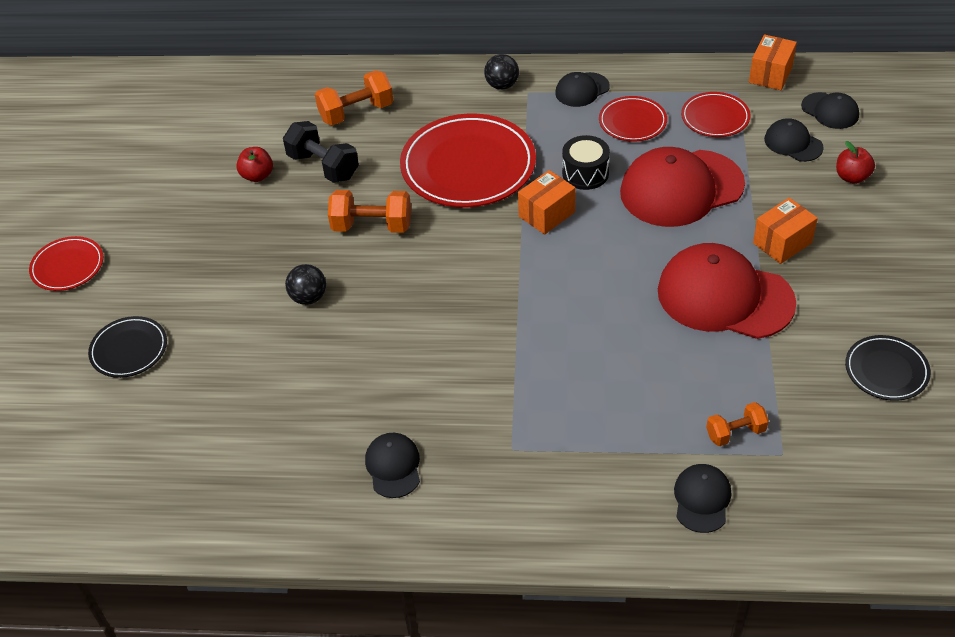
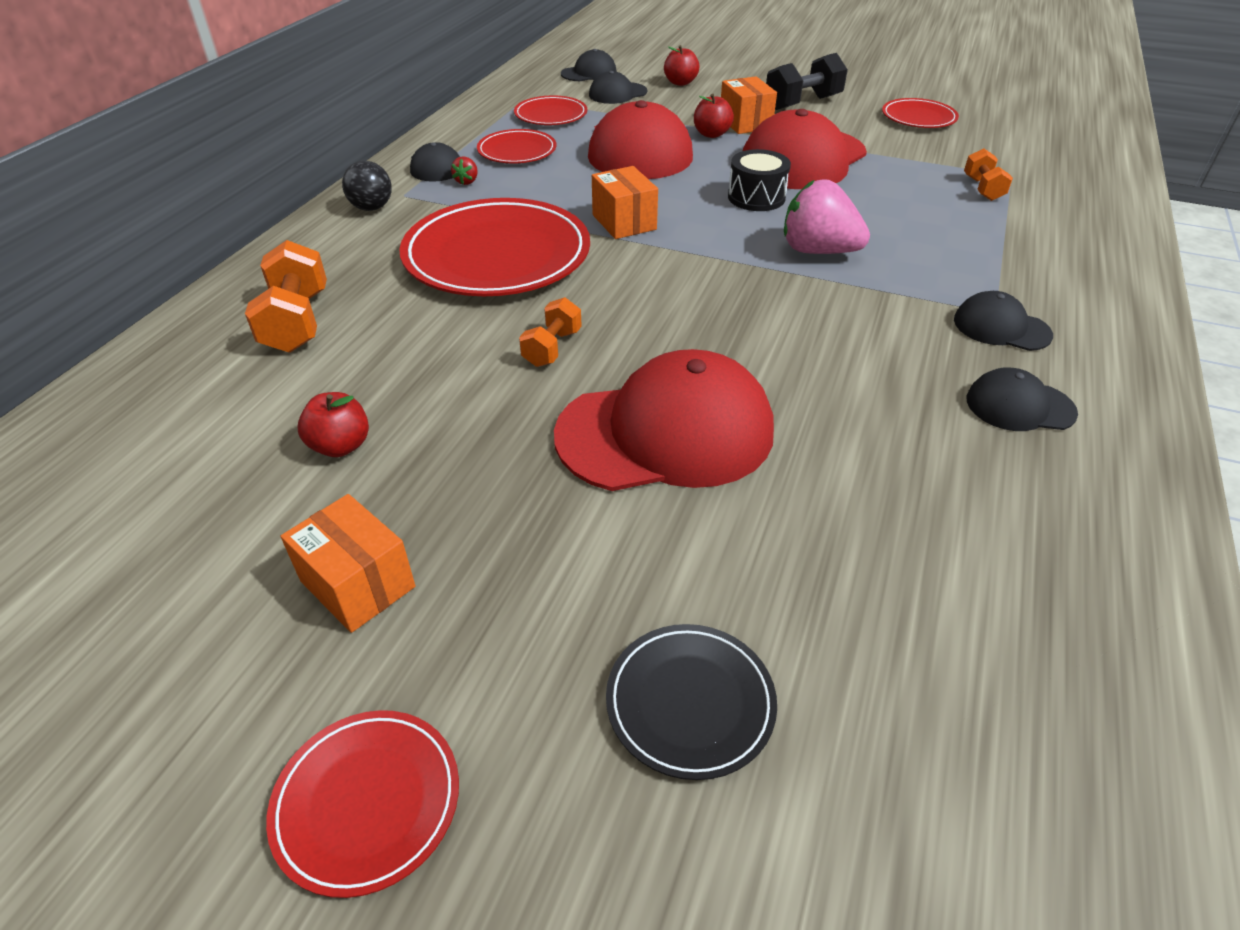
camera: 75 degrees left, 5 degrees down
black dumbbell [283,121,359,183] -> black dumbbell moved to [766,53,848,110]
black ball [285,264,326,305] -> red cap [554,349,774,491]
orange dumbbell [328,190,411,233] -> orange dumbbell [519,297,582,367], size x0.62
black drum [562,135,610,190] -> black drum moved to [728,149,791,211]
black cap [674,464,731,533] -> black cap moved to [954,291,1053,351]
orange box [749,34,797,90] -> orange box moved to [281,494,415,633]
black plate [845,335,931,401] -> red plate [882,98,959,128]
none -> red strawberry [451,156,478,185]
none -> red apple [694,94,734,138]
none -> pink strawberry [784,179,870,254]

